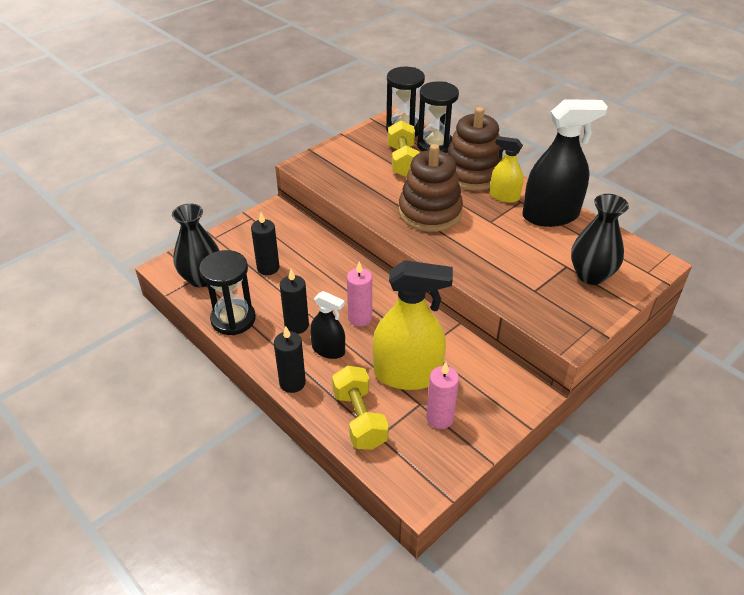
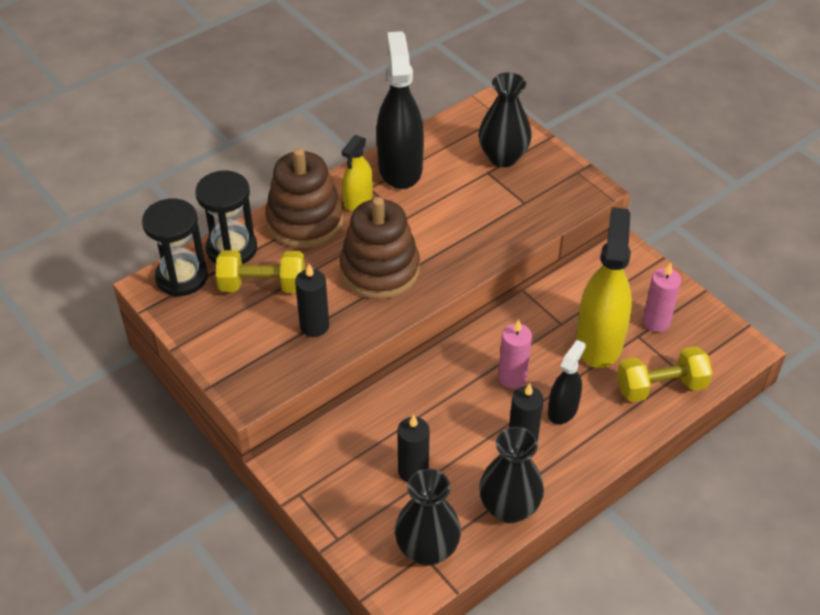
camera: 85 degrees left, 5 degrees up
black hourglass [199,250,256,335] -> black vase [479,427,544,523]
black candle [274,327,306,393] -> black candle moved to [295,264,329,337]

